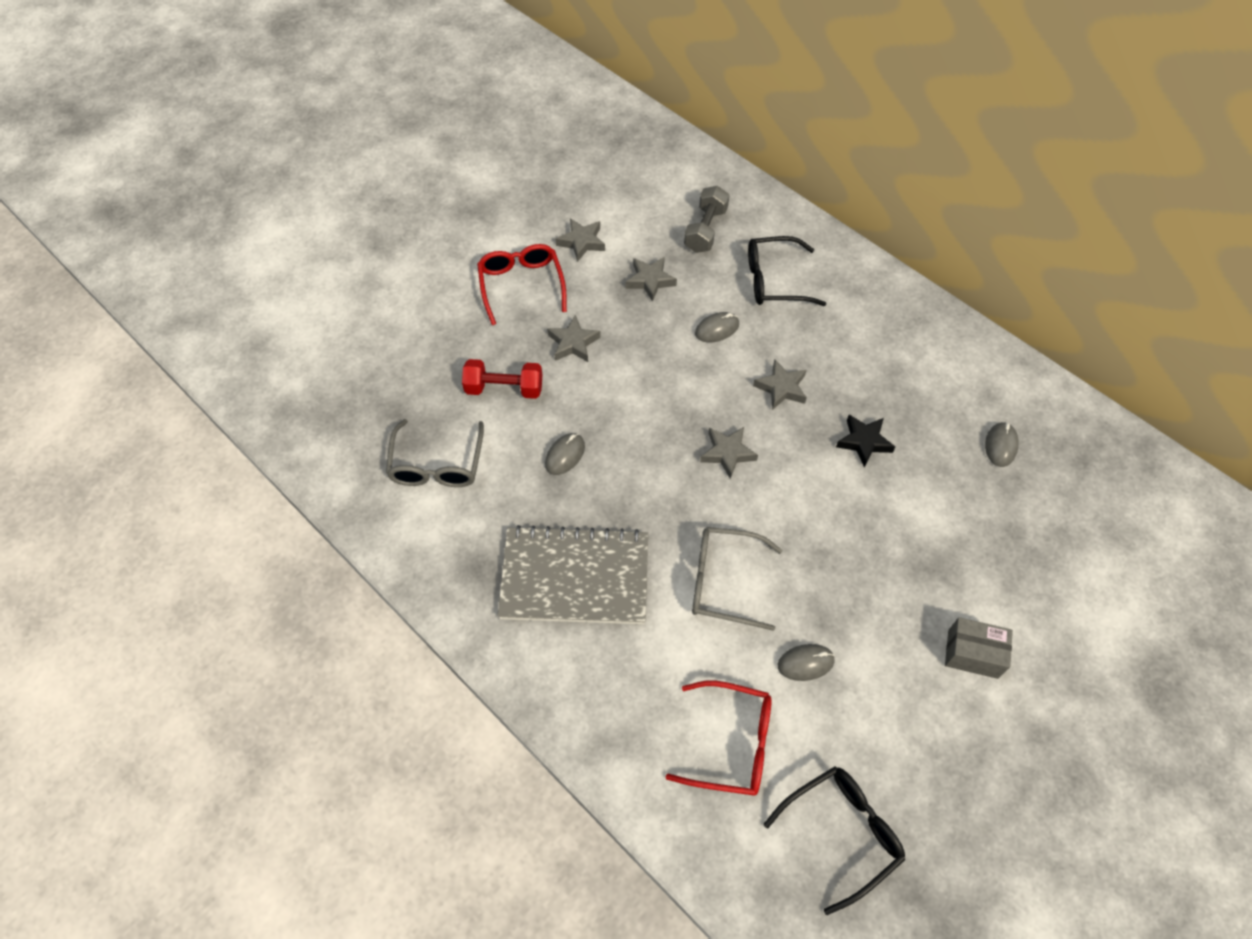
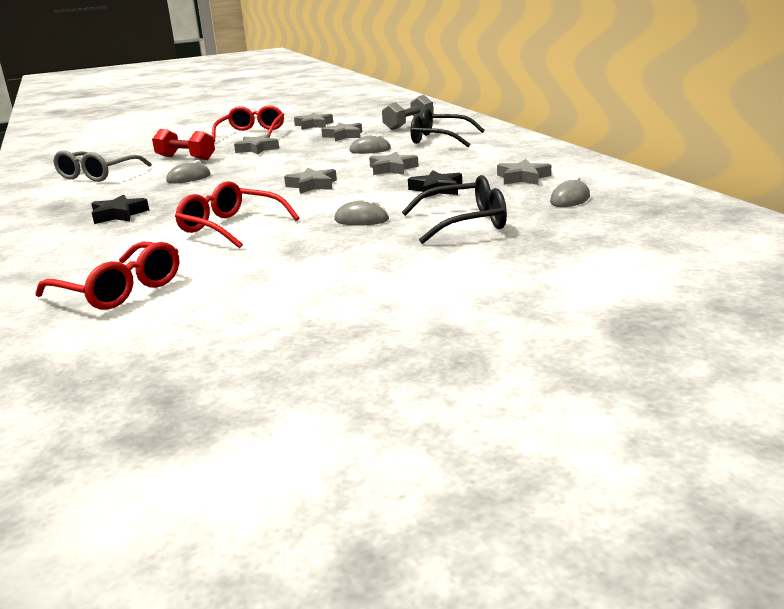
camera: 25 degrees right, 35 degrees down
grey notebook [498,525,648,624] -> black star [91,195,149,224]
grey glasses [692,527,782,631] -> red glasses [175,181,299,248]
black glasses [764,766,905,915] -> black glasses moved to [402,175,507,244]
grey mouse [778,644,835,681] -> grey mouse moved to [334,200,389,226]
grey box [945,617,1013,679] -> none
none -> grey star [497,159,551,185]

